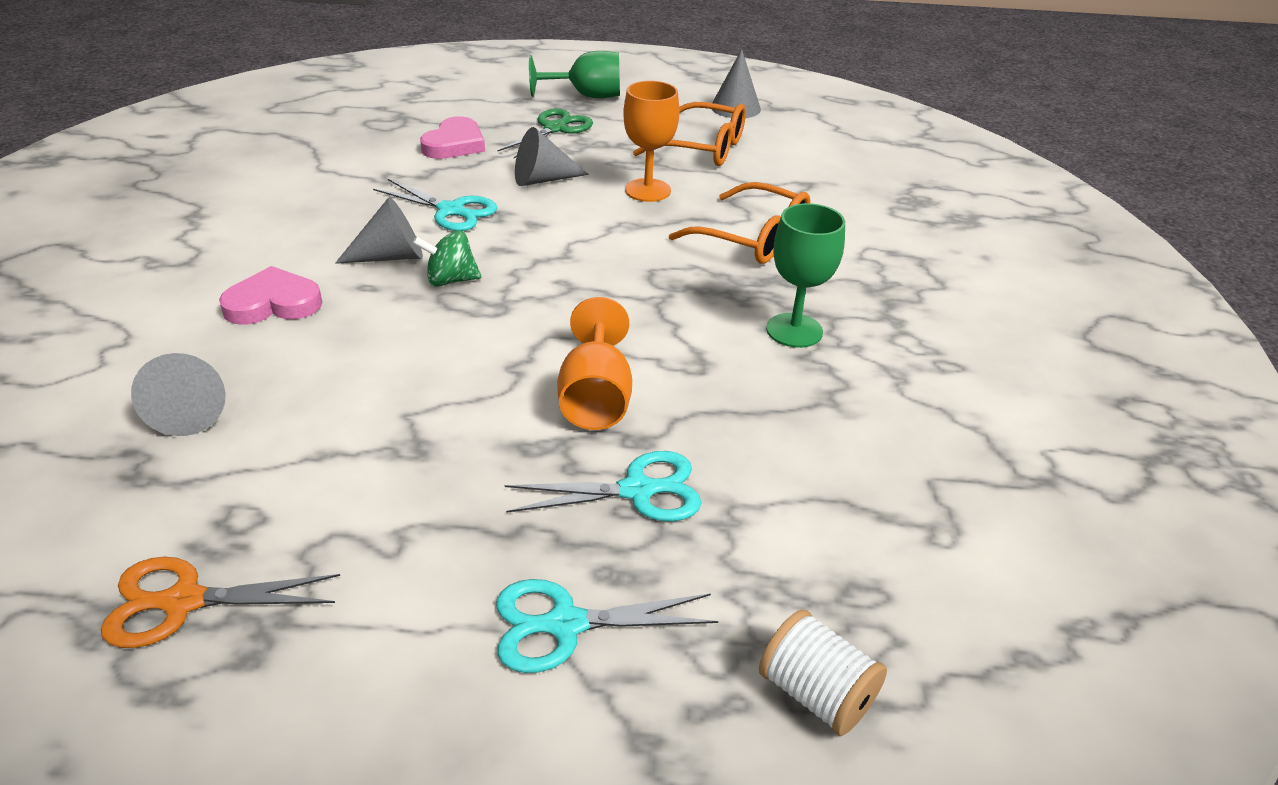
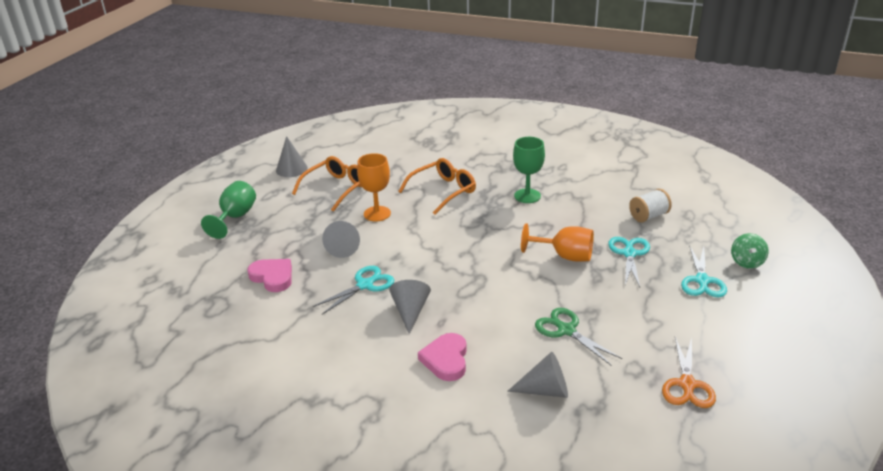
camera: 70 degrees left, 5 degrees down
green spinning top [413,230,481,287] -> green spinning top moved to [731,233,769,269]
green scissors [497,108,593,158] -> green scissors moved to [535,308,622,366]
white spool [759,609,887,736] -> white spool moved to [629,189,672,222]

